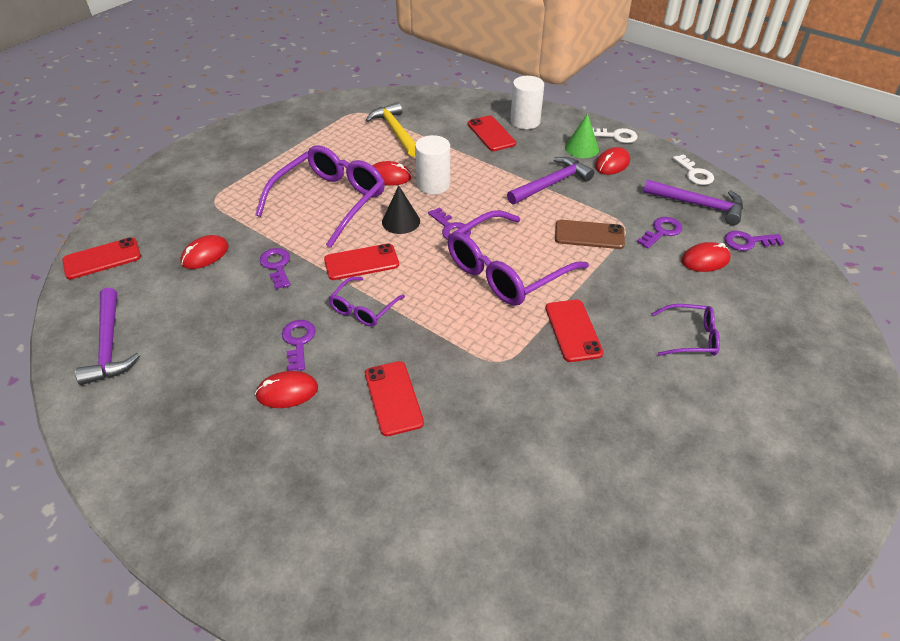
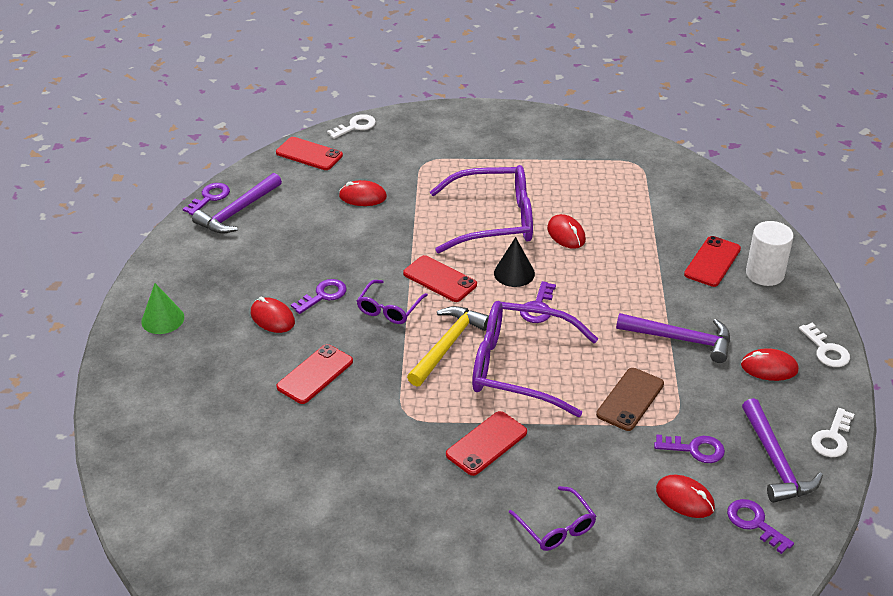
camera: 55 degrees right, 5 degrees down
purple key [260,248,291,289] -> purple key moved to [183,183,230,215]
purple glasses [329,277,405,326] -> purple glasses turned 60 degrees counterclockwise [357,280,428,324]
yellow hammer [366,102,416,157] -> yellow hammer moved to [407,306,489,387]
white cylinder [415,135,450,195] -> none
brown phone [555,220,625,249] -> brown phone turned 60 degrees clockwise [596,368,664,431]
green cone [565,114,599,158] -> green cone moved to [141,283,184,334]
none -> white key [327,114,376,139]

